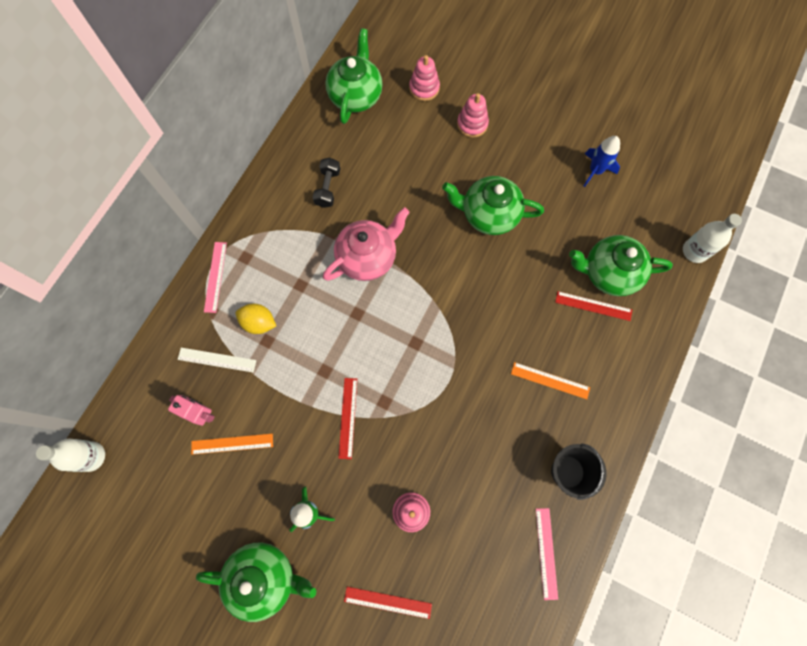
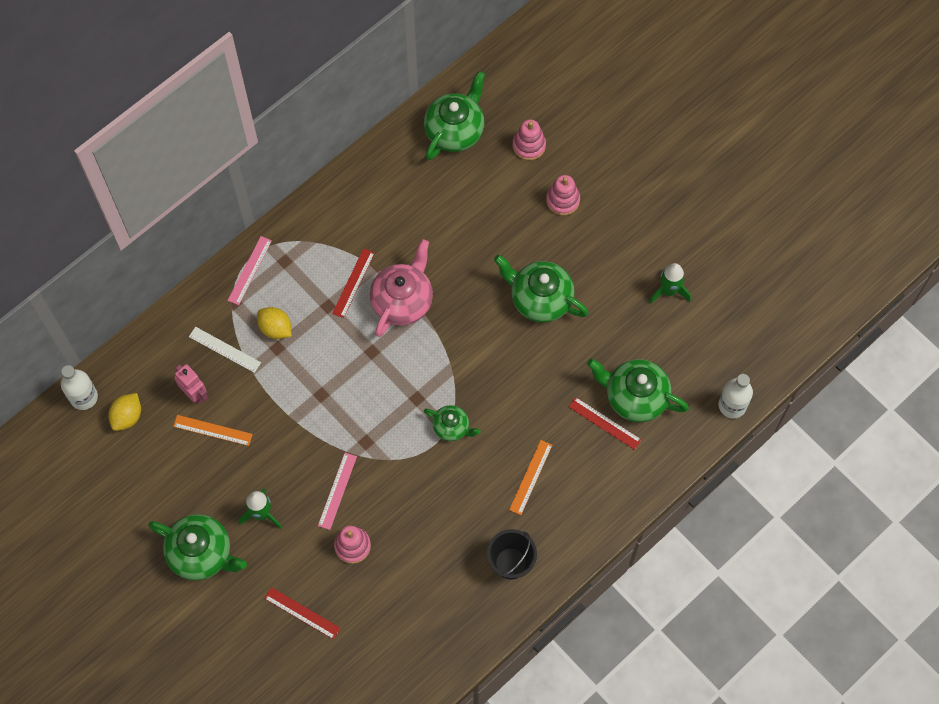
camera: 20 degrees right, 5 degrees down
black dumbbell [312,158,340,208] -> none
pink teapot [323,207,410,281] -> pink teapot turned 45 degrees counterclockwise [370,239,433,337]
red ruler [338,378,357,459] -> red ruler moved to [332,248,375,318]
orange ruler [511,362,590,399] -> orange ruler turned 75 degrees clockwise [509,440,552,515]
pink ruler [536,508,558,600] -> pink ruler moved to [318,453,357,530]
blue rocket [584,136,620,187] -> green rocket [649,263,691,304]
none -> yellow lemon [108,393,141,431]
none -> green teapot [424,405,480,441]

